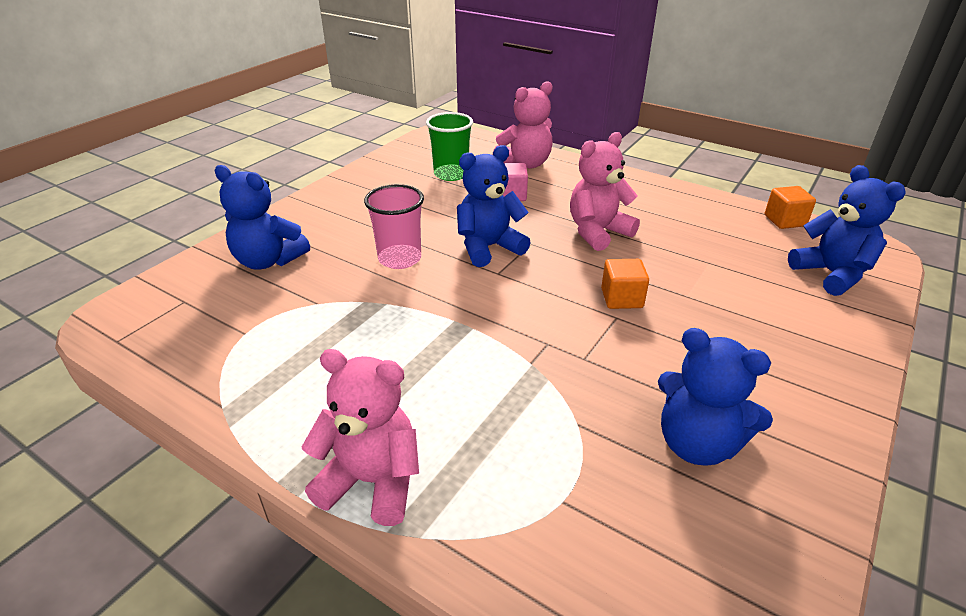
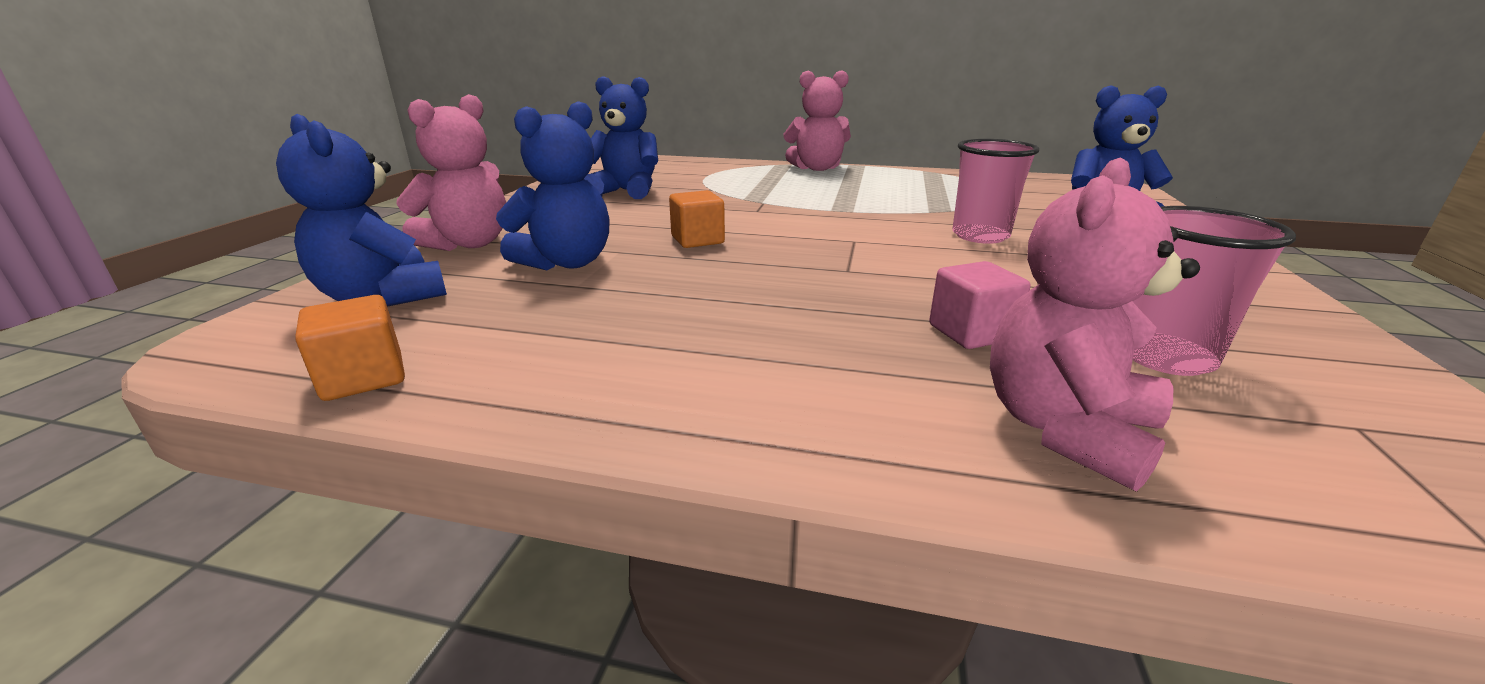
camera: 160 degrees right, 10 degrees down
green cup [426,112,473,181] -> pink cup [1132,206,1296,376]
blue teddy bear [457,145,531,267] -> blue teddy bear moved to [496,101,610,270]
pink teddy bear [570,132,640,251] -> pink teddy bear moved to [397,94,506,251]

